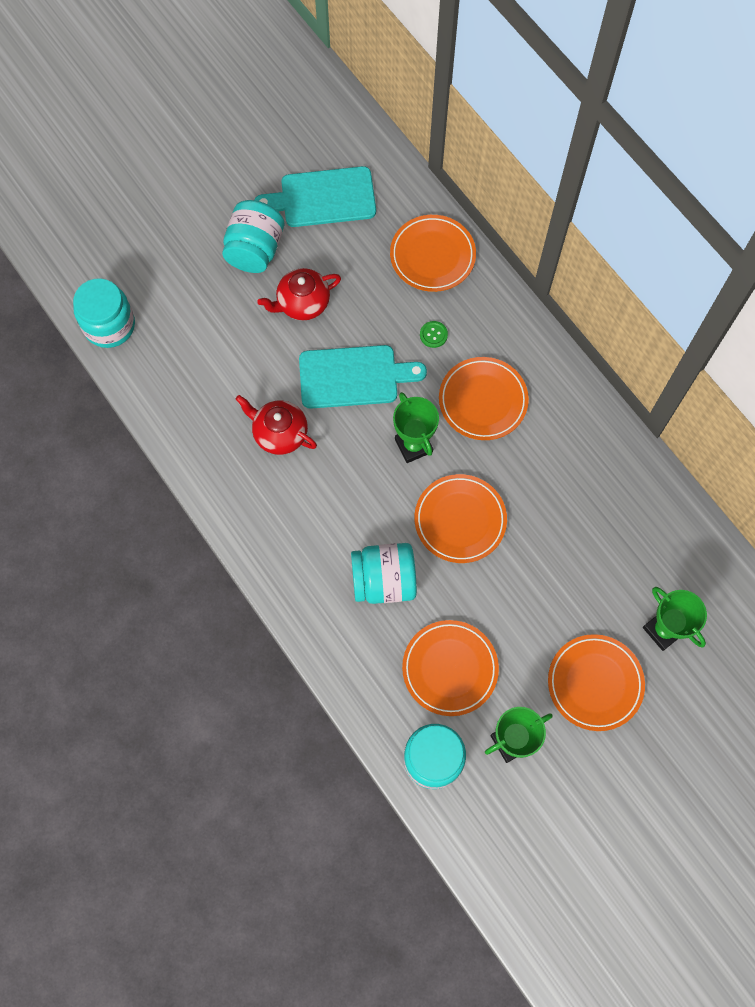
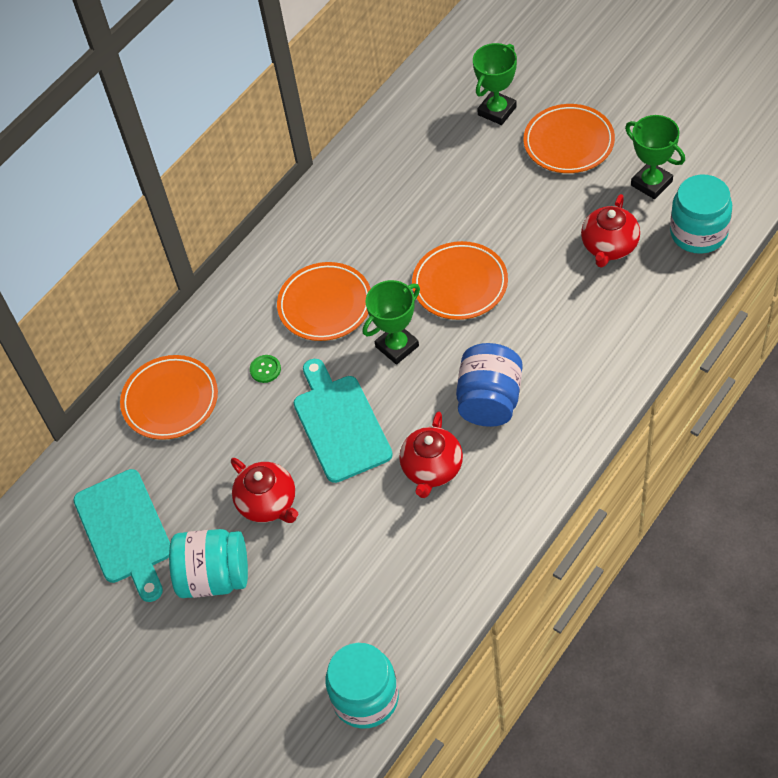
camera: 100 degrees left, 15 degrees down
turquoise jar [351,543,417,604] -> none
orange plate [402,620,499,716] -> red teapot [581,194,640,268]
none -> blue jar [456,343,523,427]

